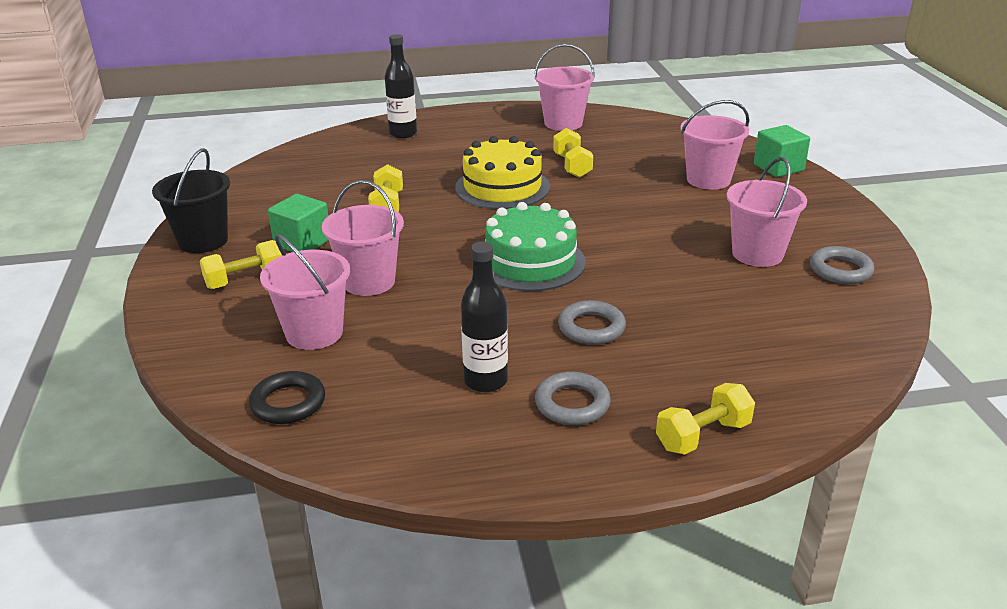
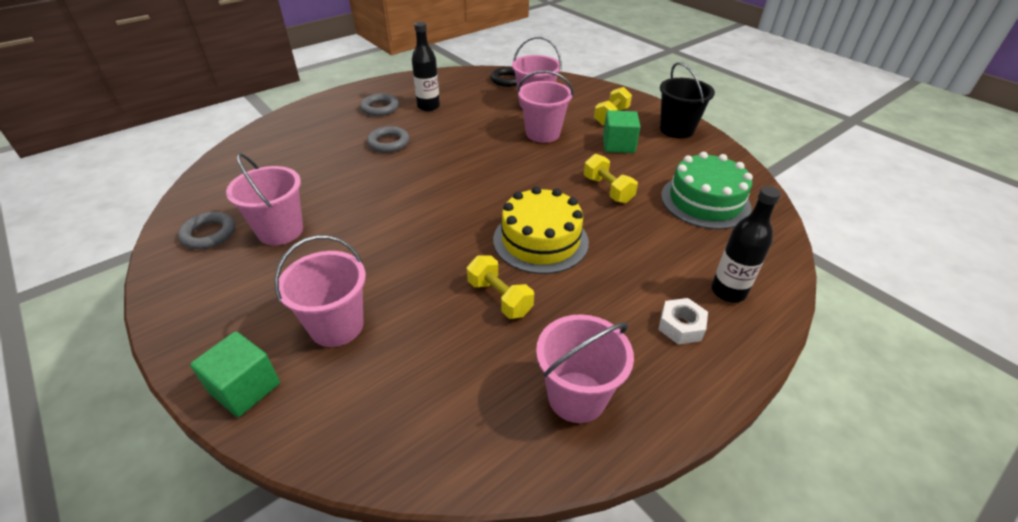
camera: 150 degrees right, 10 degrees up
green cake [485,202,586,291] -> green cake moved to [661,152,753,229]
yellow dumbbell [656,383,755,455] -> none
none -> white nut [658,298,708,345]

